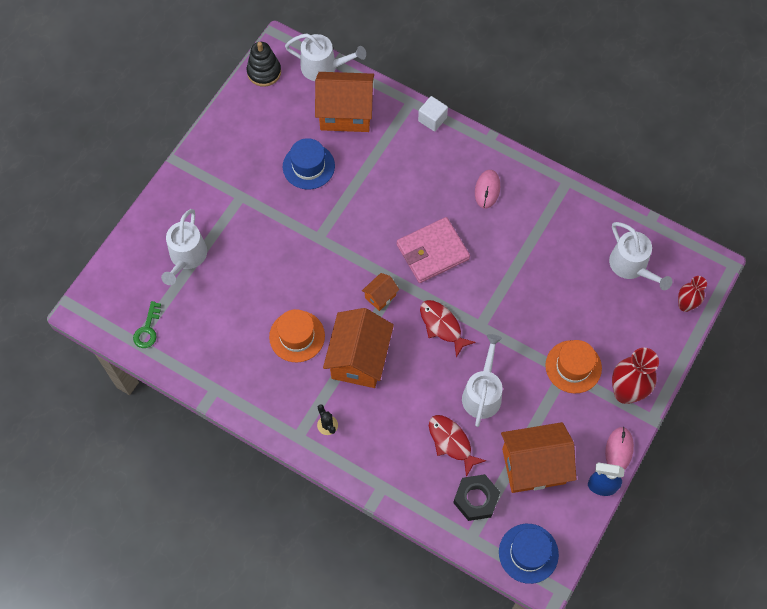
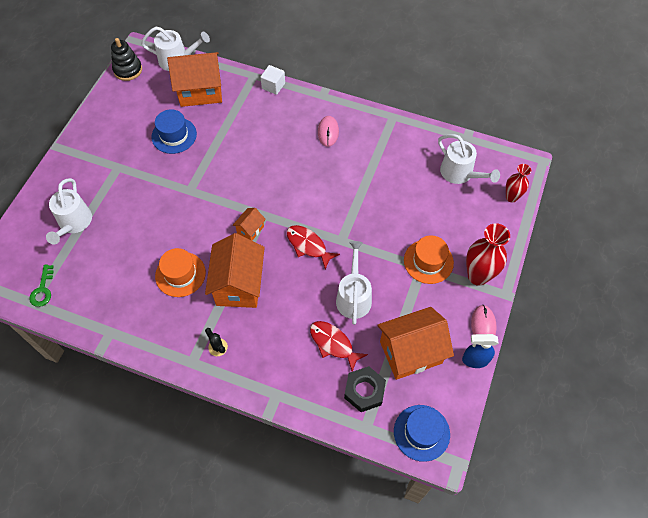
camera: 10 degrees left, 5 degrees down
pink wallet [397,217,470,283] -> none

